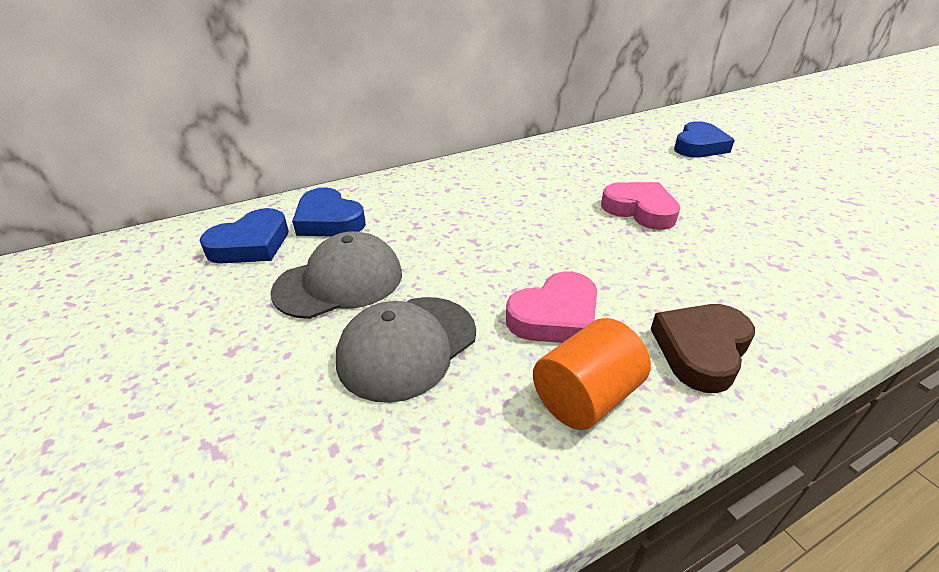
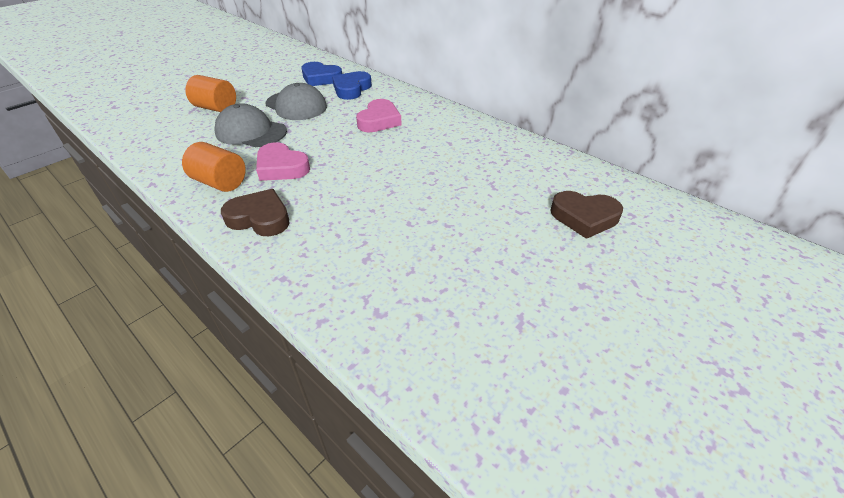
camera: 70 degrees right, 5 degrees up
pink heart [601,182,680,230] -> pink heart moved to [356,99,402,132]
blue heart [674,121,735,158] -> brown heart [550,191,623,239]
none -> orange cylinder [186,75,236,112]

